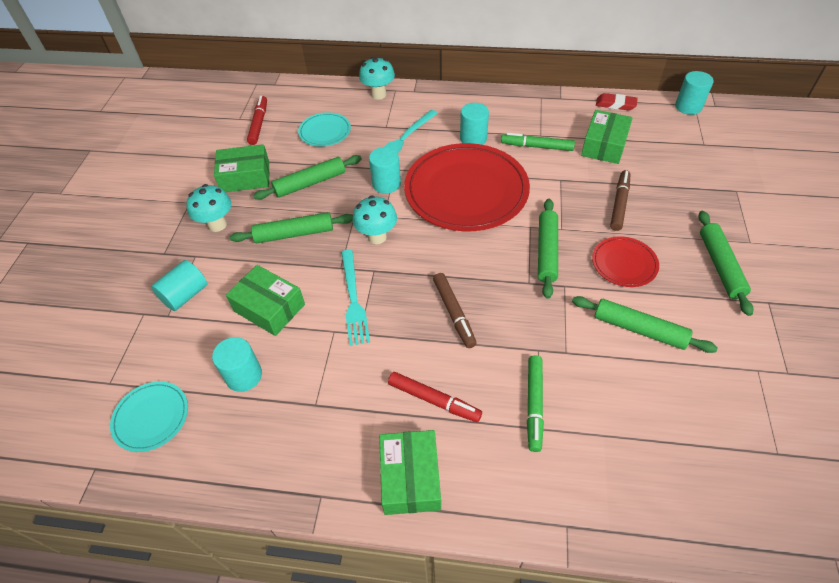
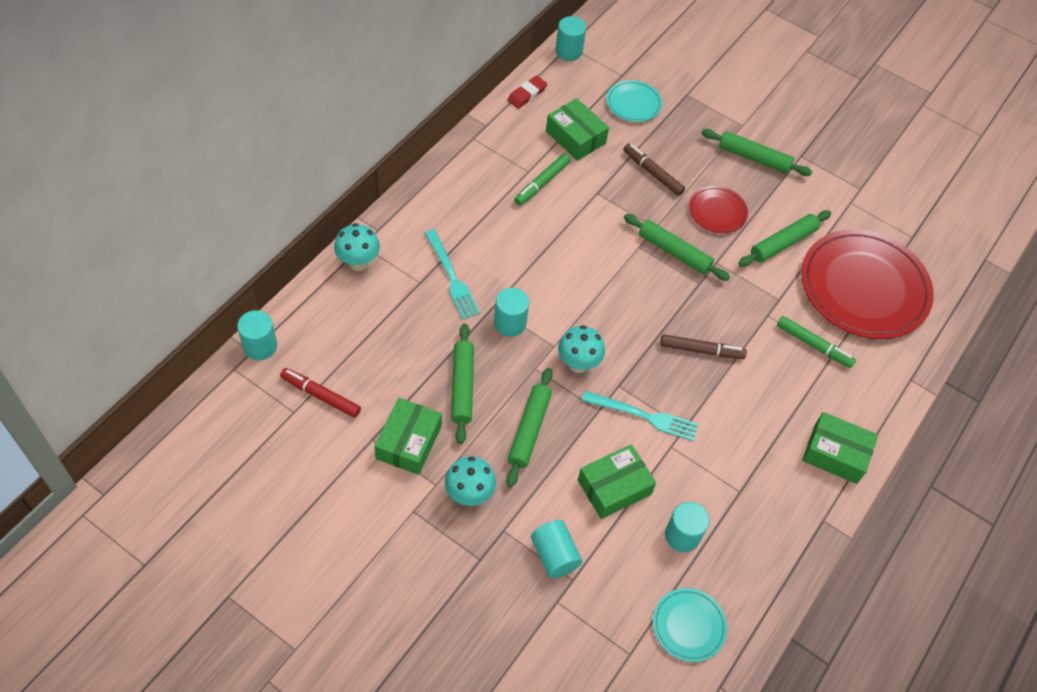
camera: 70 degrees left, 5 degrees up
turquoise plate [298,112,351,147] -> turquoise plate moved to [606,80,662,122]
red marker [388,372,482,422] -> none
red plate [404,143,530,231] -> red plate moved to [801,229,934,339]
turquoise cylinder [460,103,489,145] -> turquoise cylinder moved to [237,310,277,360]

